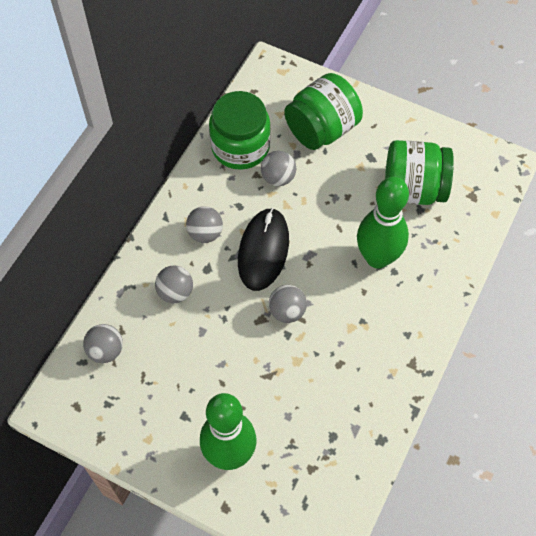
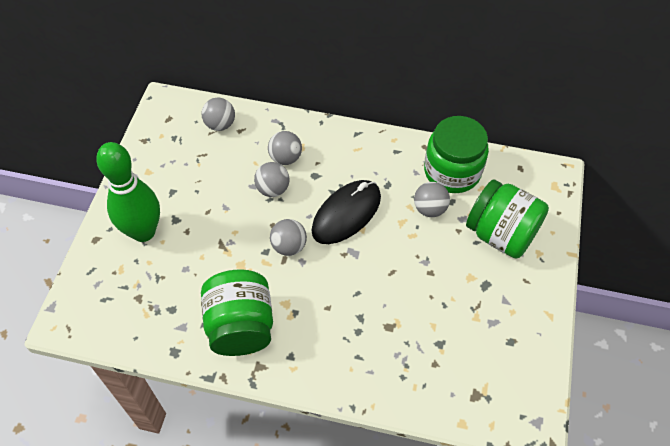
camera: 75 degrees right, 5 degrees down
grey ball [186,206,223,243] -> grey ball moved to [254,162,290,197]
black mouse [238,208,289,291] -> black mouse turned 45 degrees counterclockwise [311,180,381,244]
green bowling pin [357,177,409,269] -> none
green jar [385,140,454,205] -> green jar moved to [201,269,273,356]

